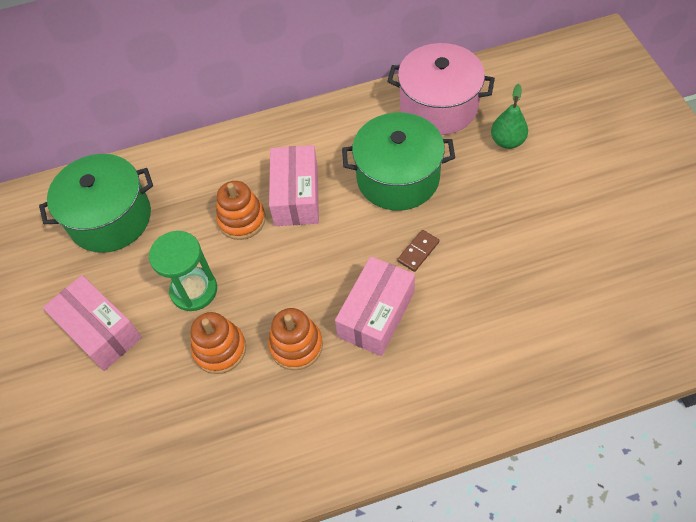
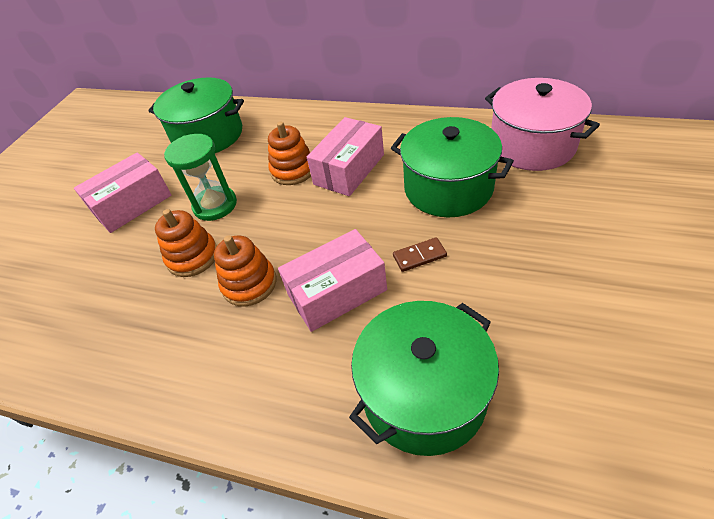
camera: 35 degrees right, 10 degrees down
pink box [43,275,142,371] -> pink box turned 60 degrees clockwise [74,152,172,233]
green pear [491,84,528,149] -> none
none -> green pot [349,301,499,456]

